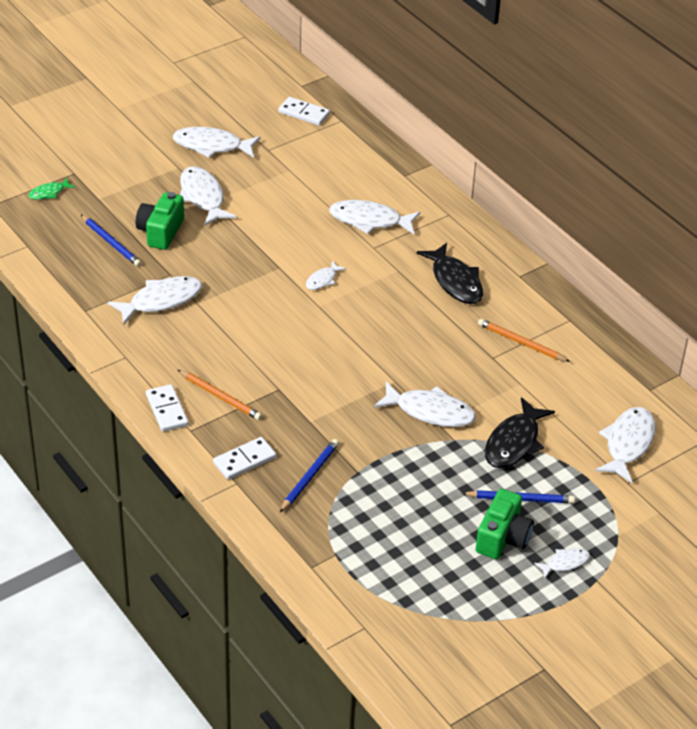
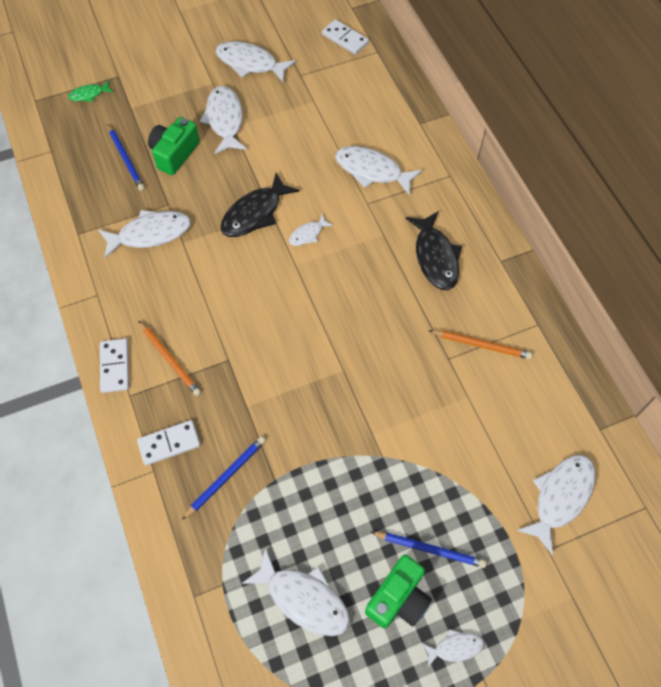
camera: 15 degrees right, 20 degrees up
white fish [374,381,476,427] -> white fish moved to [242,548,350,636]
orange pencil [478,319,570,362] -> orange pencil turned 150 degrees clockwise [428,330,533,359]
black fish [485,397,555,468] -> black fish moved to [221,173,300,237]

